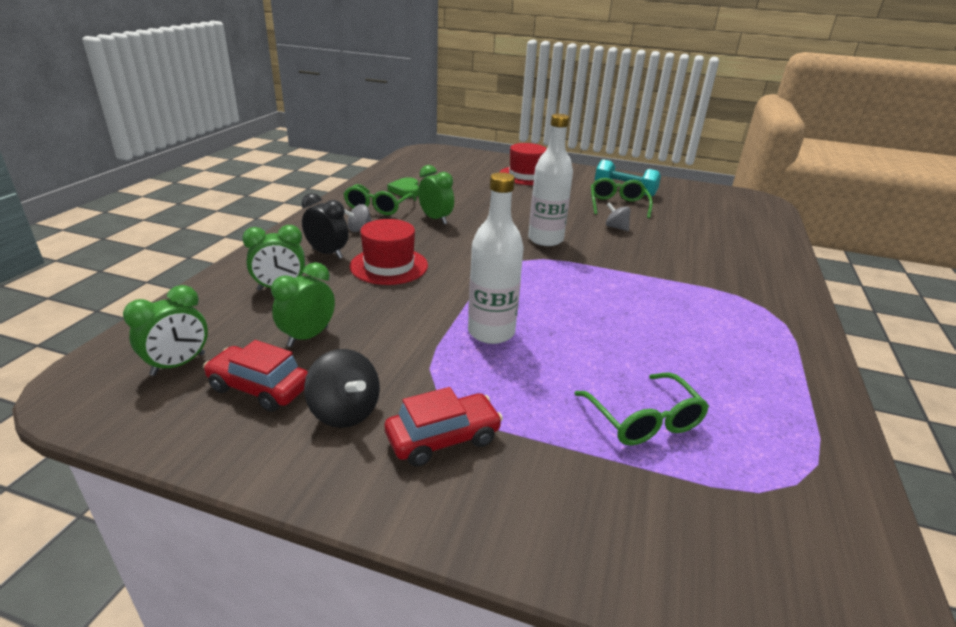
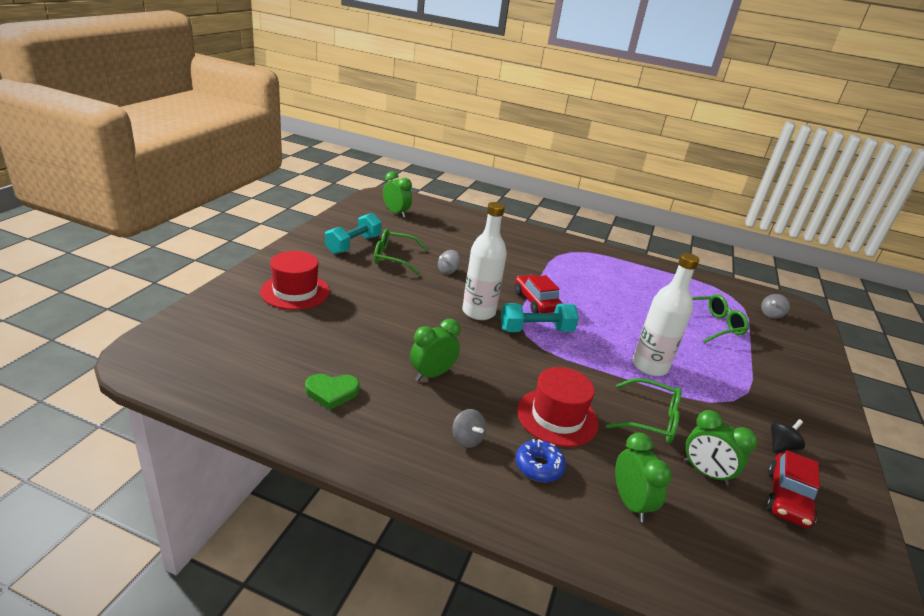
camera: 90 degrees left, 0 degrees up
green clock [123,285,208,376] -> green clock moved to [383,171,412,218]
black clock [302,193,349,259] -> blue donut [516,439,566,482]
black spinning top [304,349,380,428] -> black spinning top [771,419,805,453], size x0.64
green glasses [343,184,417,215] -> green glasses moved to [606,378,682,443]
red car [385,387,503,467] -> red car moved to [514,275,562,313]
none -> turquoise dumbbell [500,303,579,332]
none -> grey spinning top [761,294,790,318]

